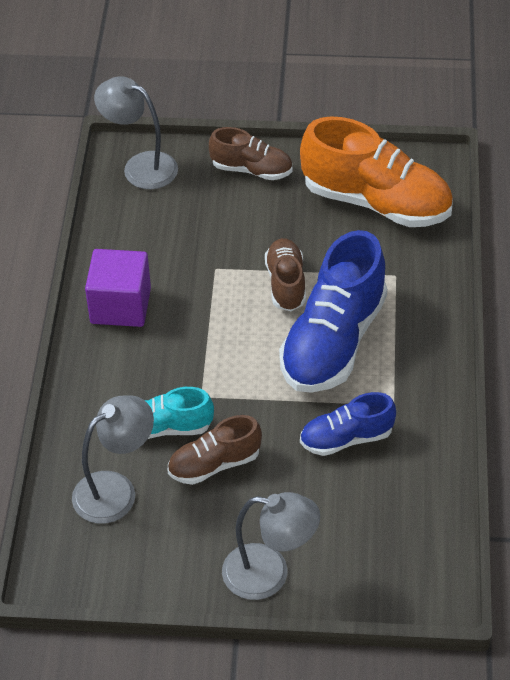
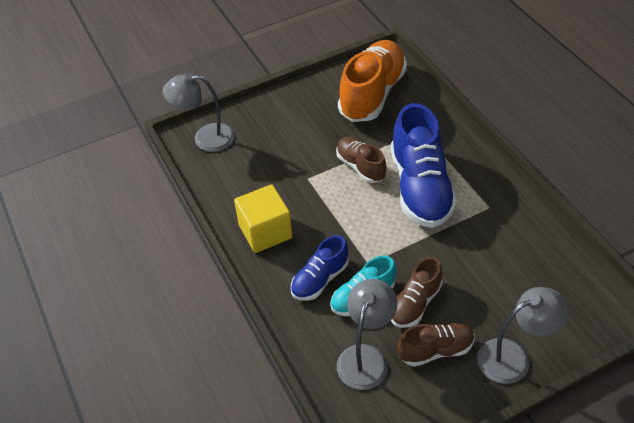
camera: 30 degrees left, 0 degrees up
purple cube [85,249,151,327] -> yellow cube [234,184,293,253]
brown shoe [209,127,293,180] -> brown shoe moved to [397,323,475,367]
orange shoe [300,116,453,227] -> orange shoe turned 60 degrees counterclockwise [338,40,407,122]
blue shoe [300,392,396,456] -> blue shoe moved to [291,235,349,301]

